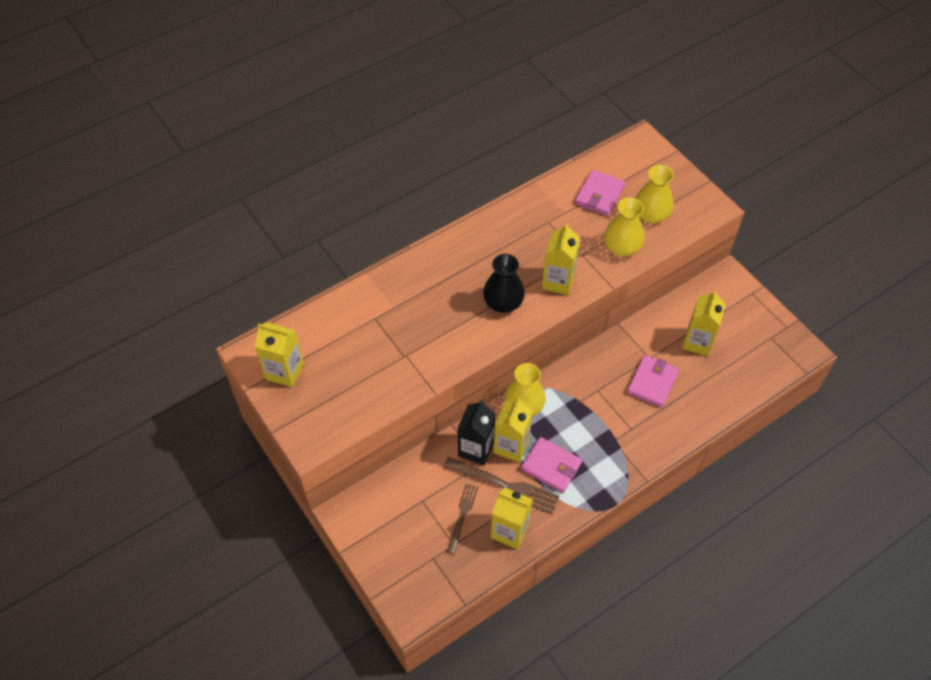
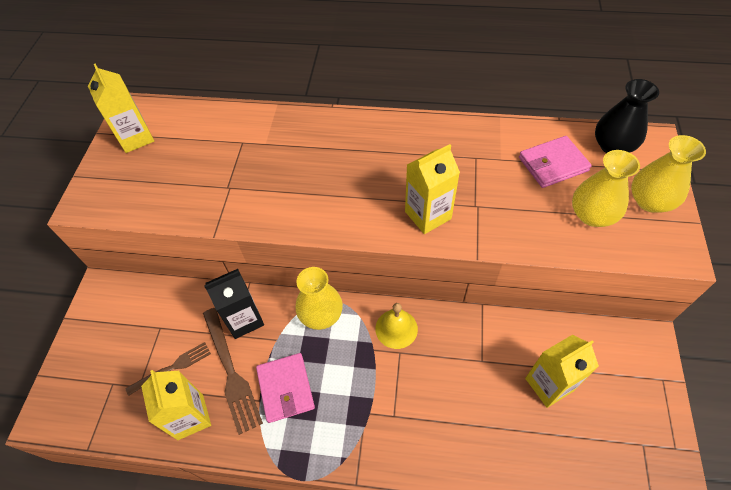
camera: 45 degrees right, 0 degrees up
black vase [483,254,525,313] -> black vase moved to [595,79,659,153]
yellow carton [493,397,533,462] -> none
yellow vase [604,198,645,256] -> yellow vase moved to [631,135,706,213]
pink wallet [627,355,679,408] -> none
none -> yellow bell [375,303,418,349]

